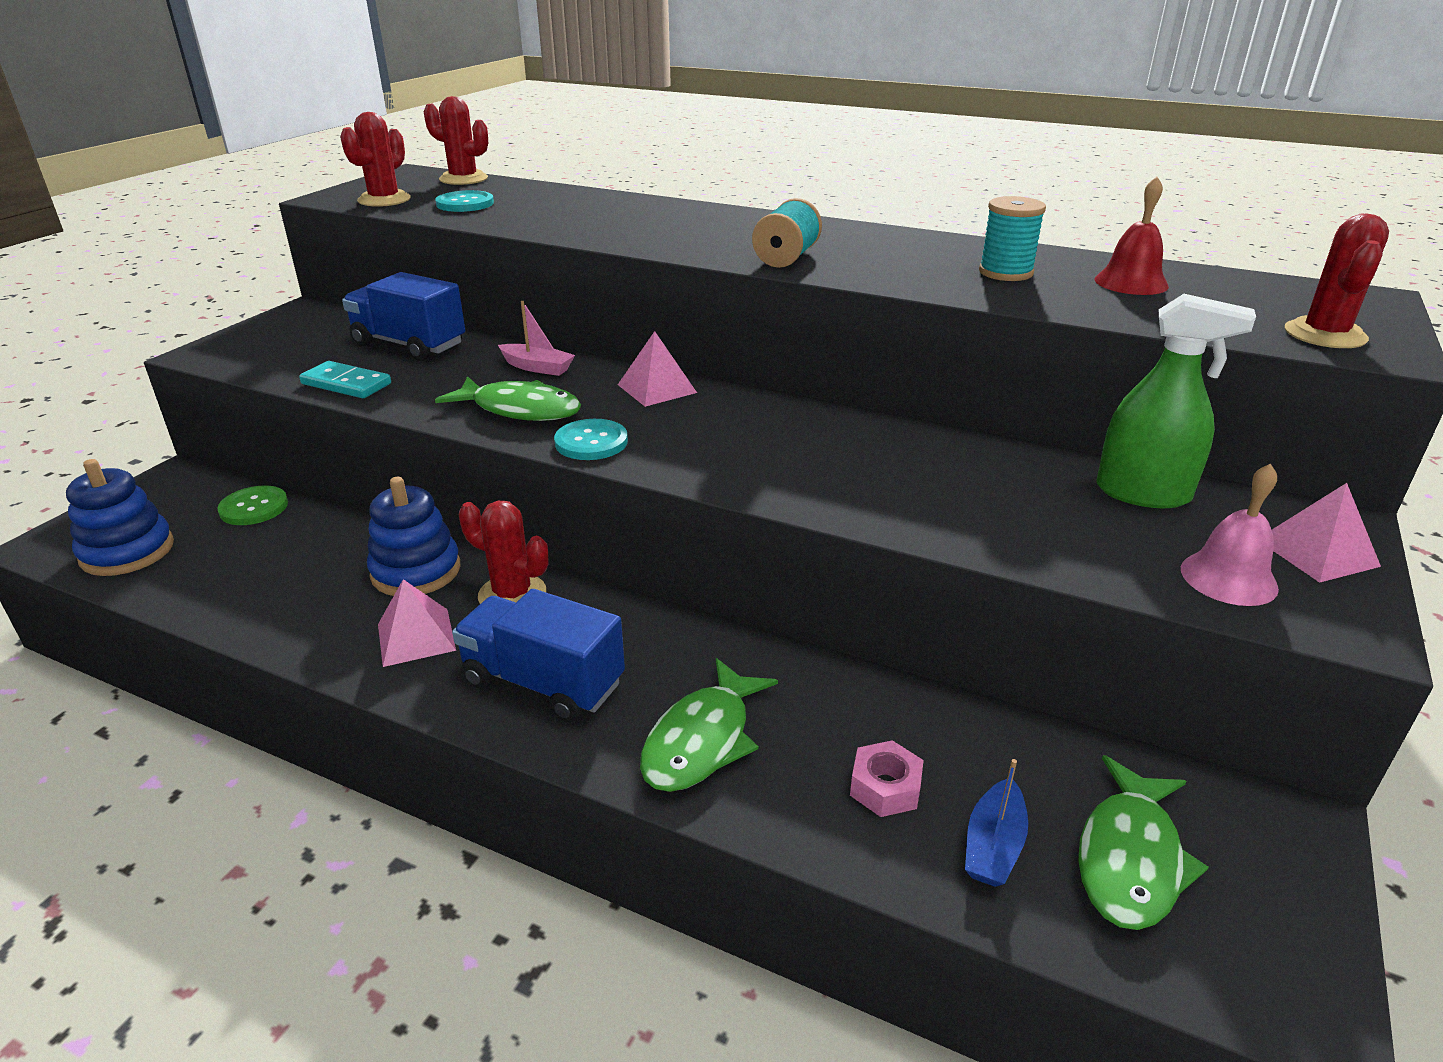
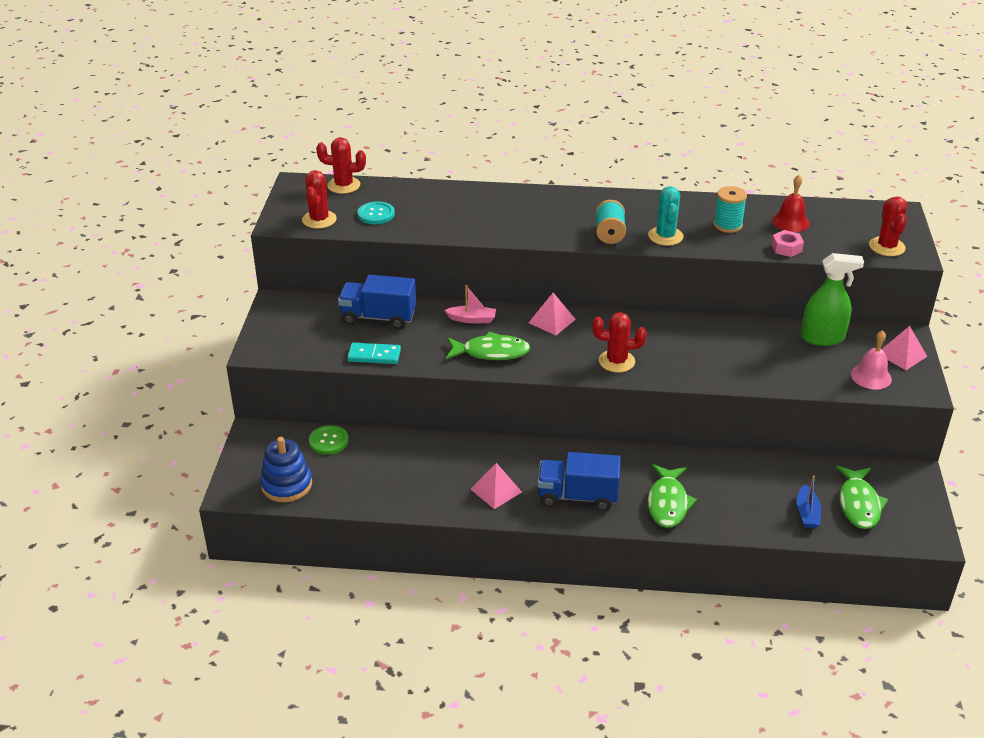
camera: 20 degrees left, 5 degrees up
blue stacking toy [367,477,460,596] -> none
red cactus [459,501,548,604] -> red cactus moved to [592,312,647,372]
turquoise button [554,419,628,460] -> none
pink nut [850,740,924,817] -> pink nut moved to [771,230,804,257]
none -> turquoise cactus [648,186,684,246]

